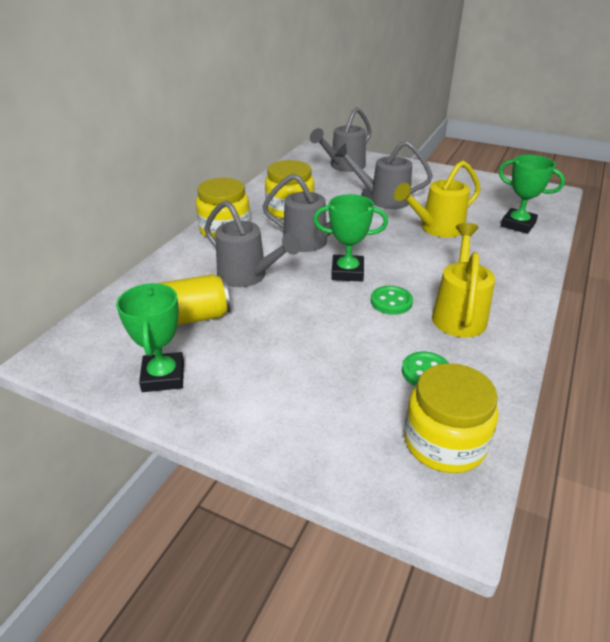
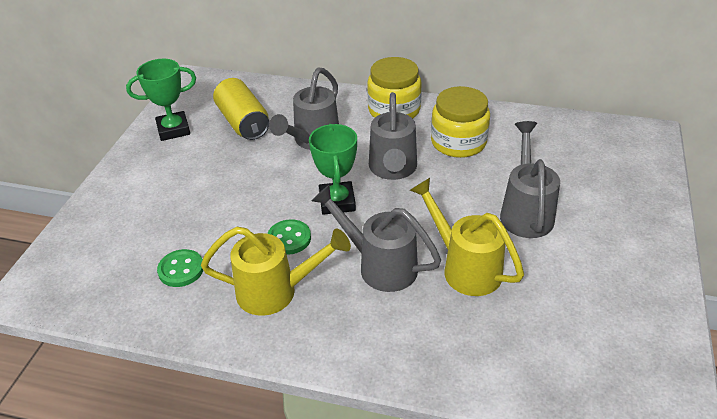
camera: 80 degrees right, 5 degrees up
grey watering can [310,107,372,172] -> grey watering can moved to [312,185,441,292]
yellow jar [404,363,498,473] -> none
green trophy [499,155,565,234] -> none

